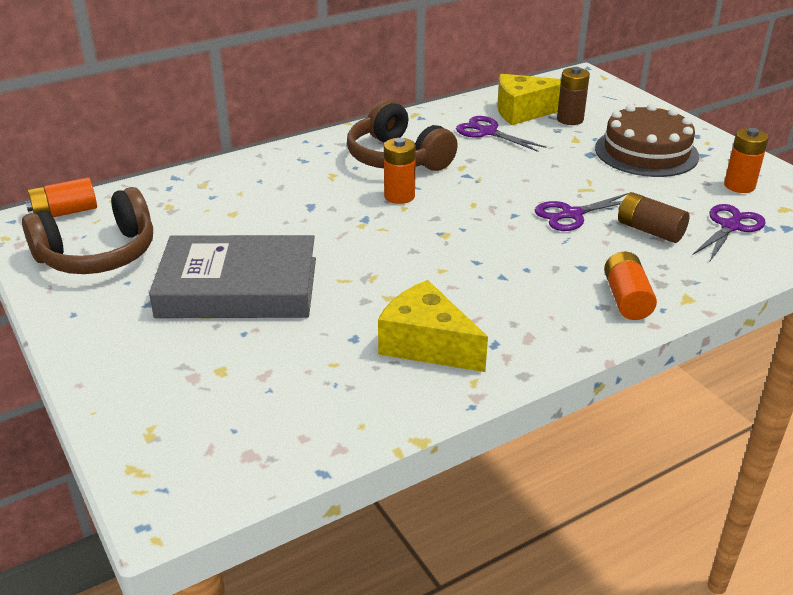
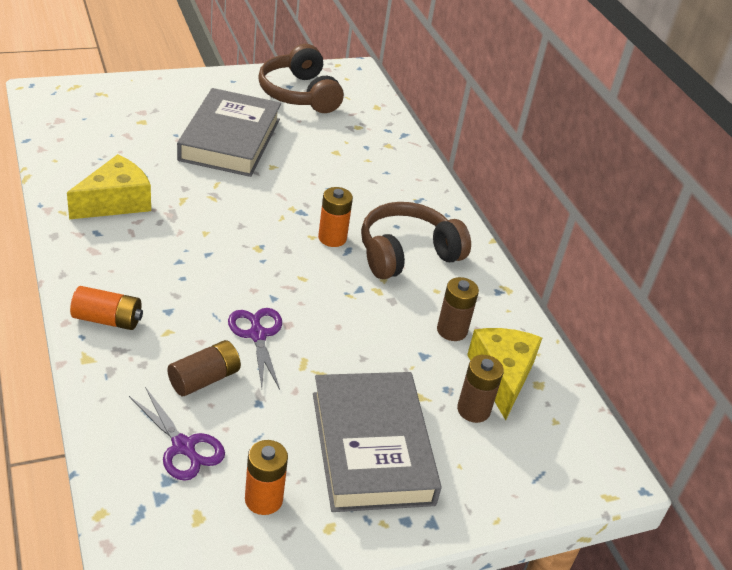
camera: 95 degrees right, 5 degrees up
orange battery [25,177,97,217] -> none
purple scissors [456,116,547,152] -> brown battery [437,277,479,341]
brown cake [595,104,699,177] -> grey book [313,372,442,512]

